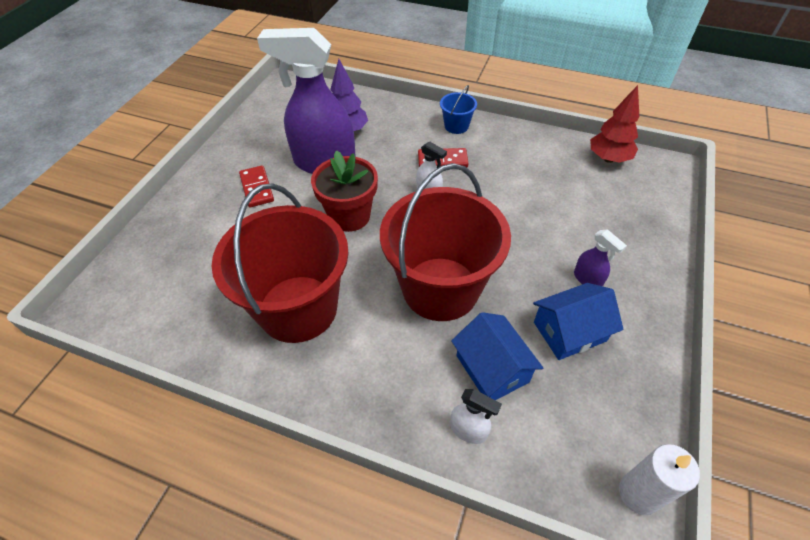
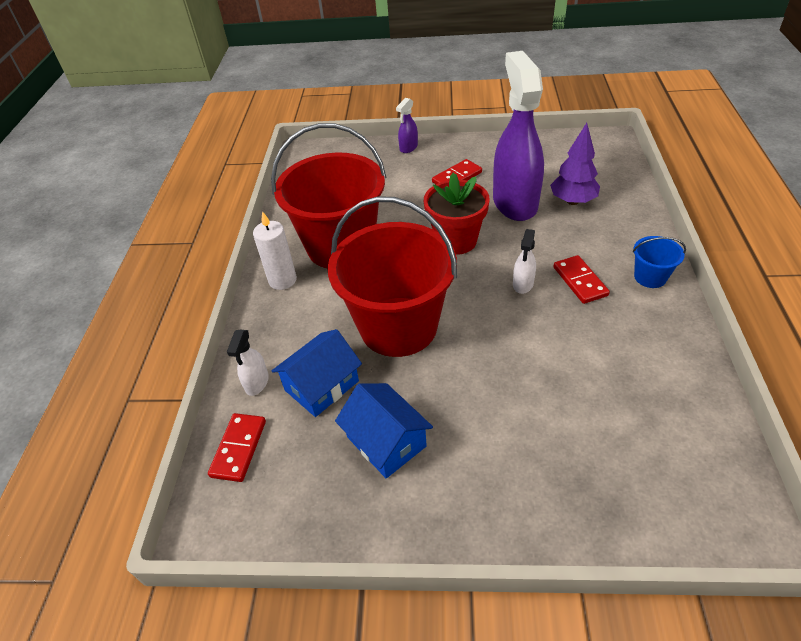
camera: 75 degrees right, 5 degrees down
purple spray bottle [574,229,627,286] -> purple spray bottle moved to [396,98,418,153]
red tree [590,85,639,163] -> none
white candle [619,444,700,515] -> white candle moved to [253,211,297,290]
none -> red domino [208,413,266,482]

